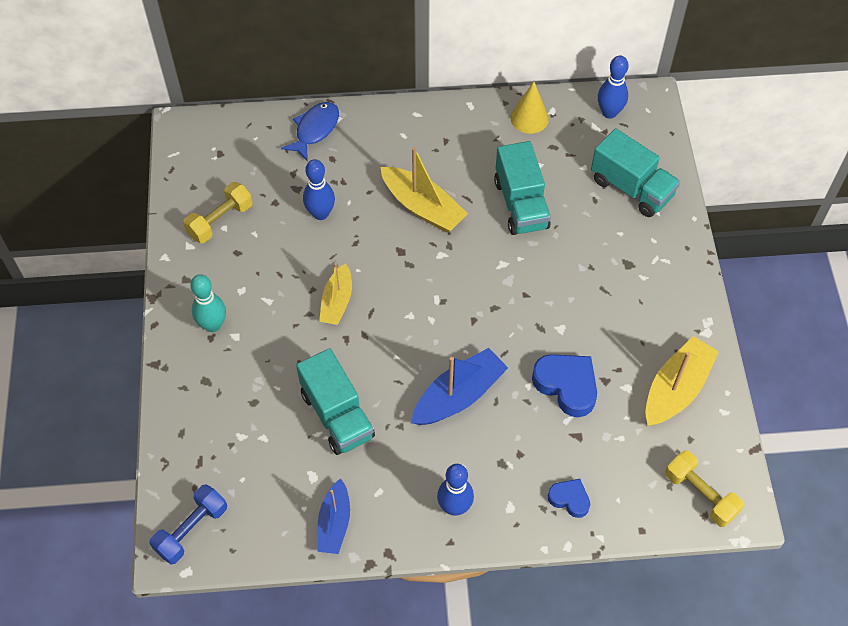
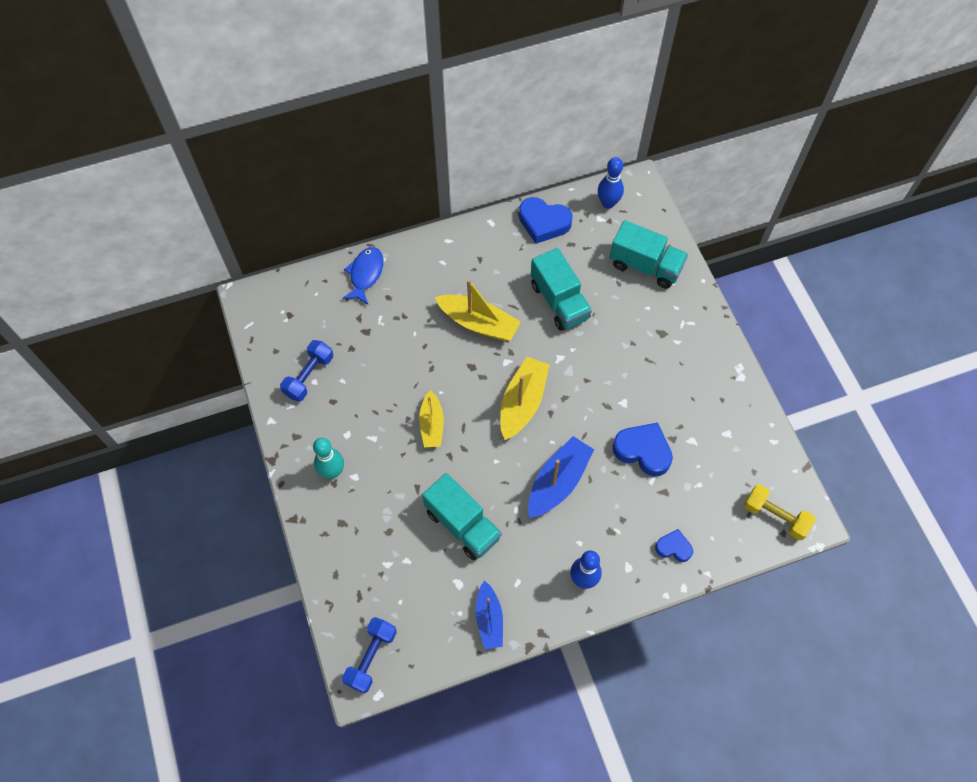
camera: 15 degrees left, 5 degrees up
yellow dumbbell [183,182,253,243] -> blue dumbbell [280,340,333,402]
blue bowling pin [303,159,335,220] -> none
yellow cone [510,82,549,134] -> blue heart [519,197,573,244]
yellow boat [645,336,719,426] -> yellow boat moved to [500,357,550,440]

